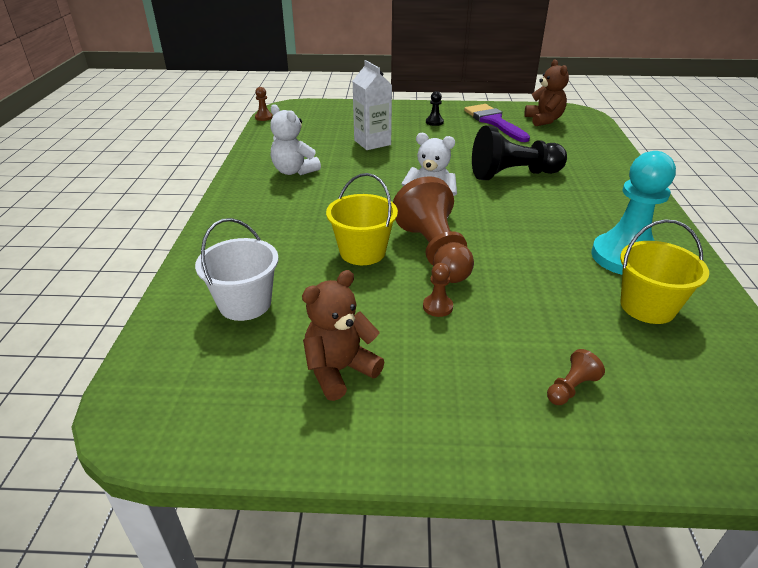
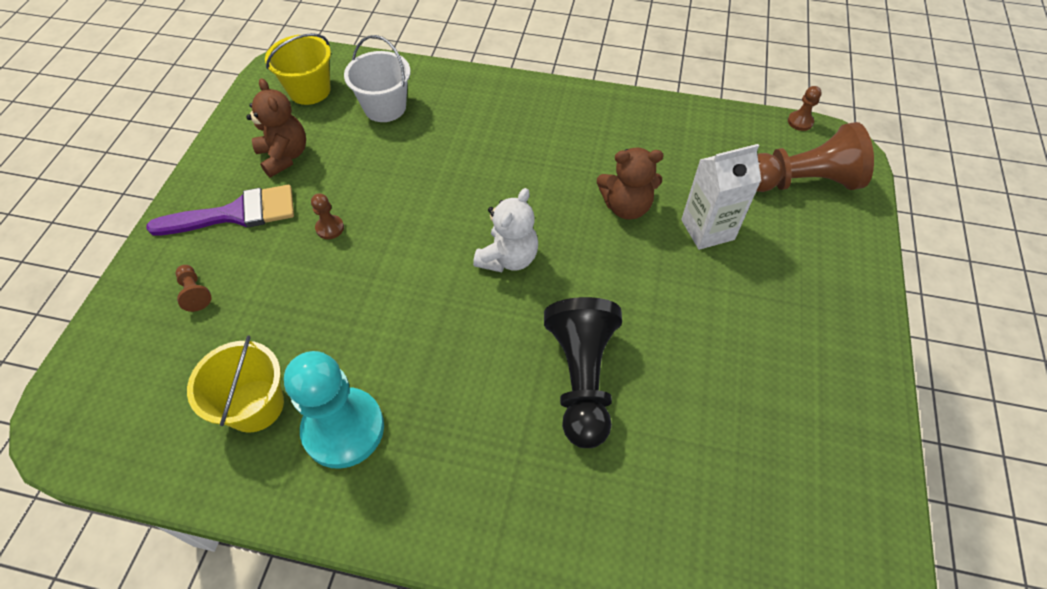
camera: 100 degrees right, 20 degrees up
white teddy bear [270,104,321,175] -> none
yellow bucket [326,173,398,265] -> yellow bucket moved to [265,33,331,105]
brown pawn [393,176,474,283] -> brown pawn moved to [757,122,874,192]
black pawn [426,91,444,126] -> none
purple brush [464,104,530,142] -> purple brush moved to [146,185,294,235]
brown teddy bear [524,59,569,126] -> brown teddy bear moved to [597,148,663,220]

